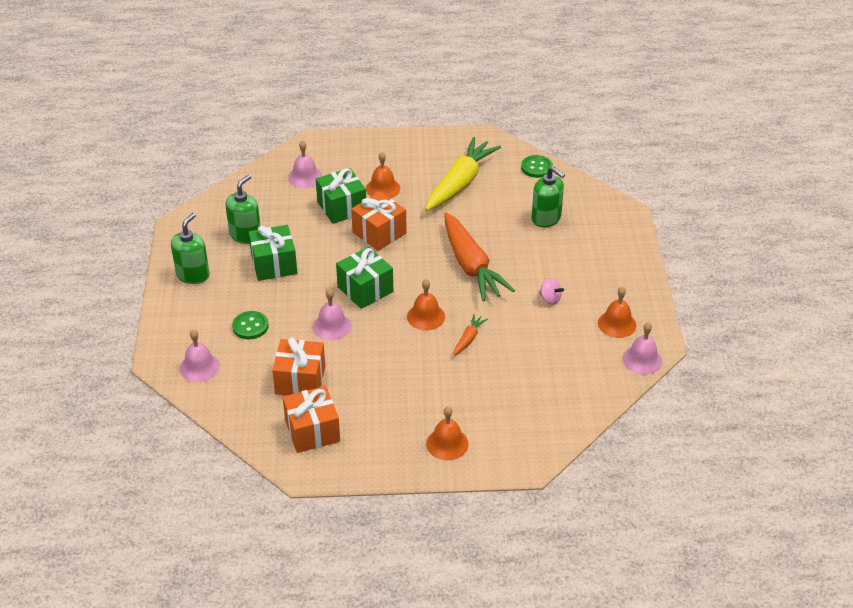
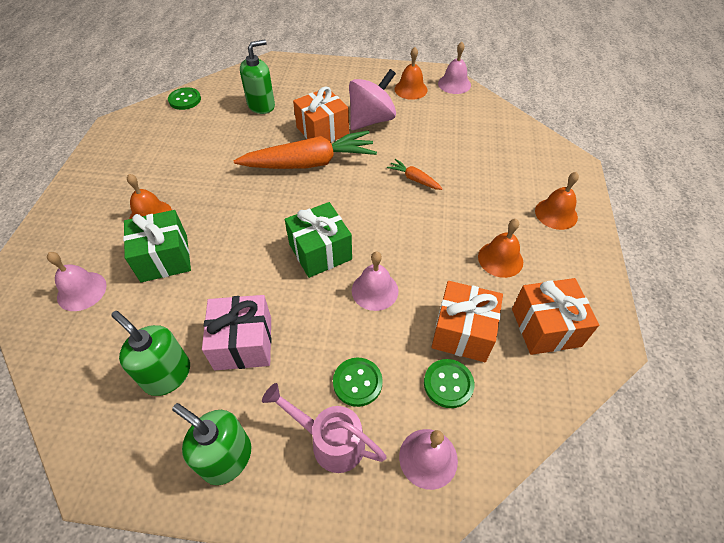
camera: 80 degrees left, 10 degrees up
green gift [249,225,297,281] -> pink gift [202,295,272,370]
orange gift [351,192,407,251] -> orange gift moved to [293,86,349,142]
orange bell [407,279,445,330] -> orange bell moved to [478,219,523,278]
yellow carrot [425,137,501,211] -> none
pink spinning top [539,278,564,305] -> pink spinning top [349,69,396,130], size x2.16
none -> pink watering can [262,383,387,473]
none -> green button [424,359,474,408]

